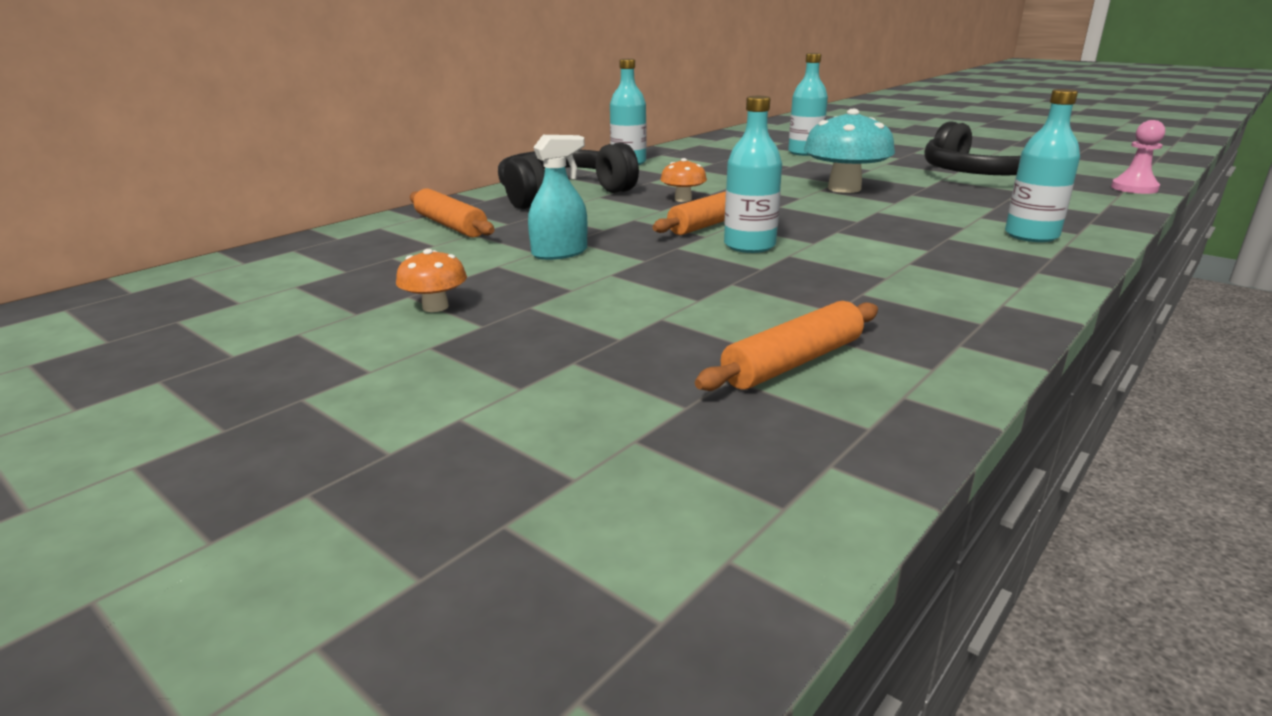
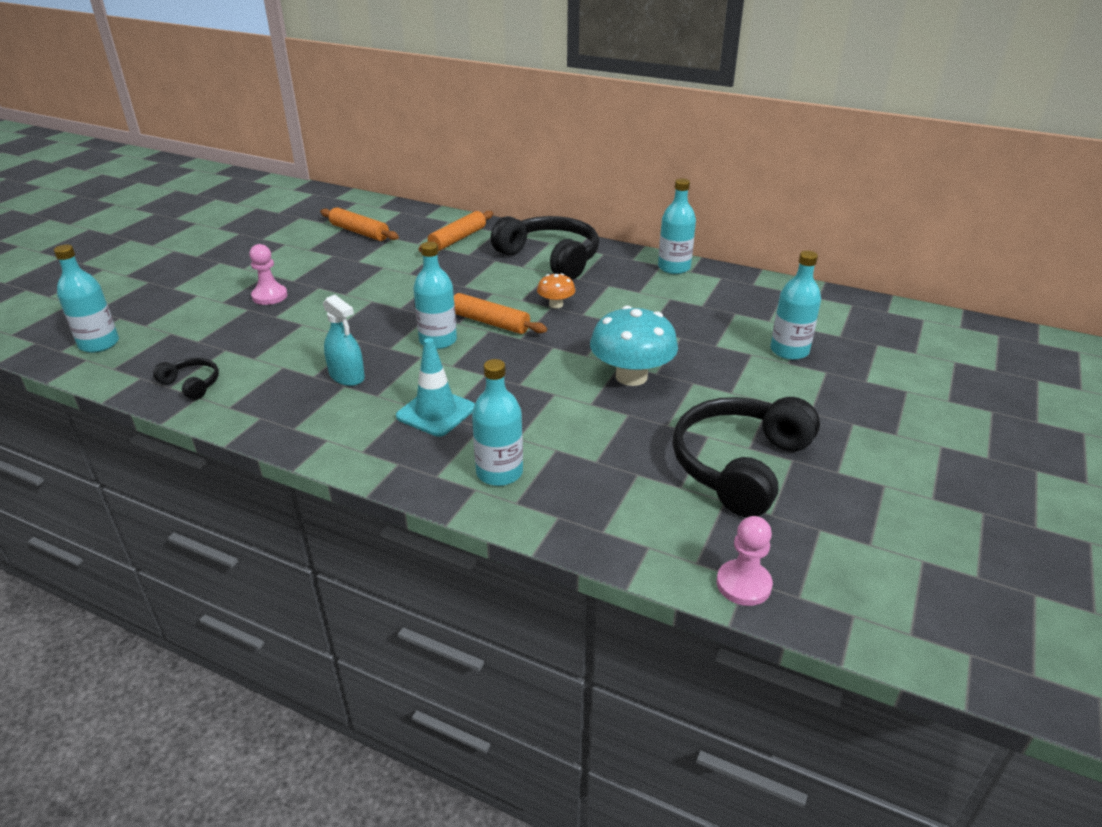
camera: 75 degrees right, 10 degrees up
orange mushroom [396,249,467,312] -> none
turquoise spray bottle [528,135,588,260] -> turquoise spray bottle moved to [323,295,365,386]
orange rolling pin [695,301,878,391] -> orange rolling pin moved to [320,207,399,241]
none -> turquoise bottle [54,245,119,353]
none -> black headphones [153,358,219,400]
none -> pink pawn [249,244,287,305]
none -> turquoise traffic cone [396,338,475,437]

